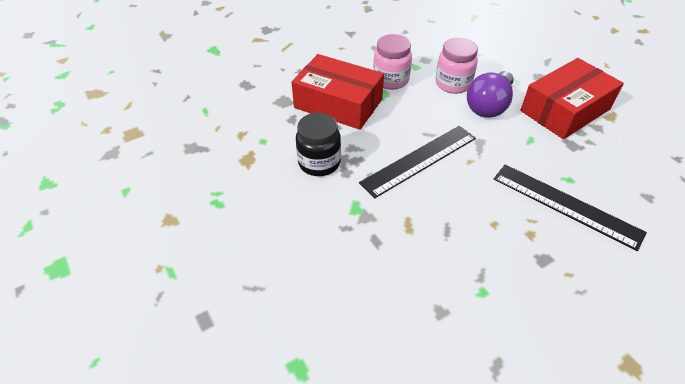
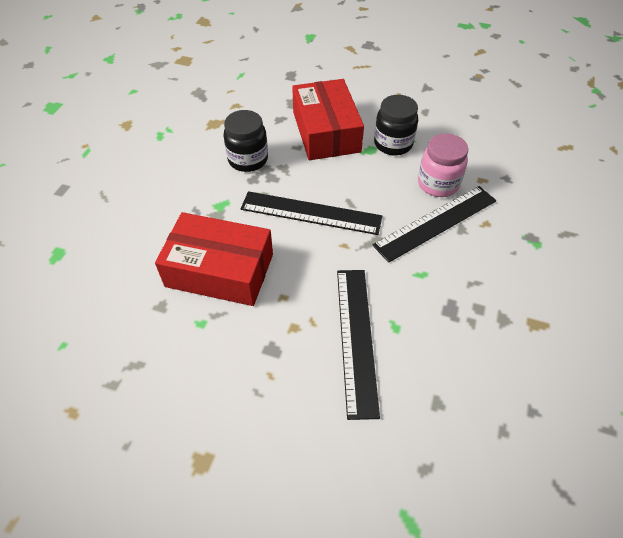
camera: 50 degrees right, 5 degrees up
pink jar [373,34,412,90] -> black jar [374,95,418,155]
purple light bulb [467,71,514,118] -> black ruler [372,186,497,263]
red box [520,58,624,139] -> red box moved to [155,212,273,306]

